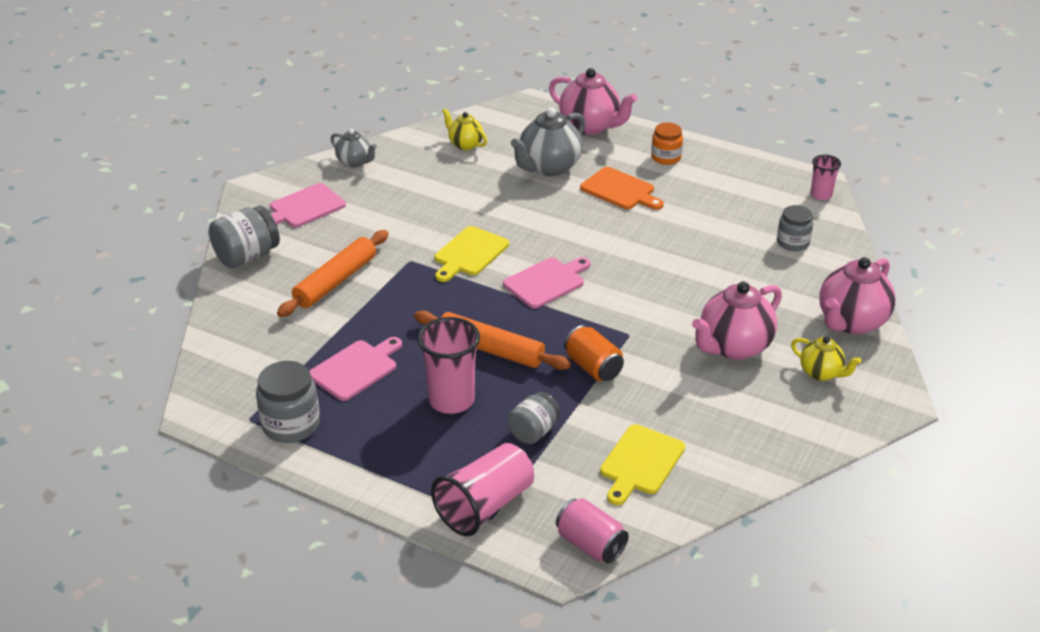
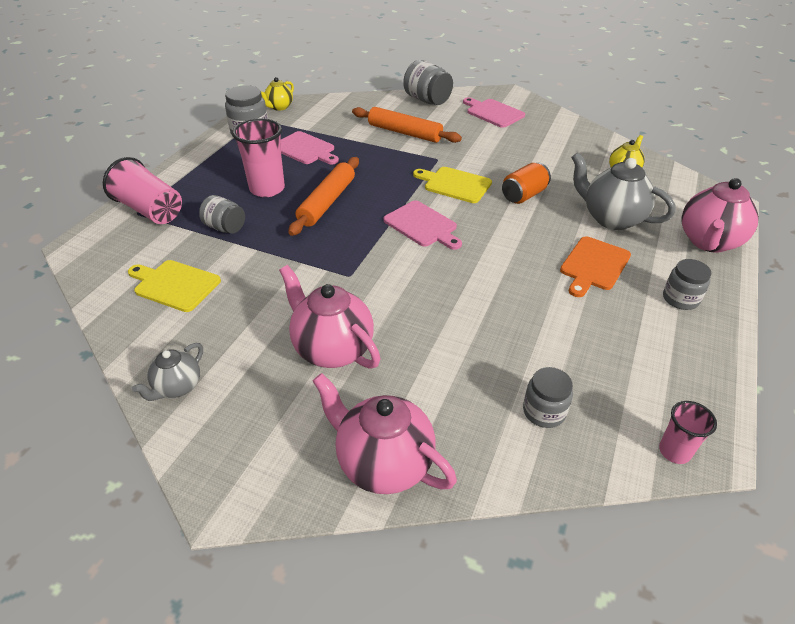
camera: 85 degrees right, 5 degrees up
grey teapot [331,129,377,167] -> grey teapot moved to [132,343,203,401]
pink can [556,498,629,563] -> none
orange can [564,325,624,381] -> orange can moved to [502,163,551,204]
orange jar [651,123,683,165] -> grey jar [663,259,712,310]
yellow teapot [791,336,861,381] -> yellow teapot moved to [261,77,294,111]

